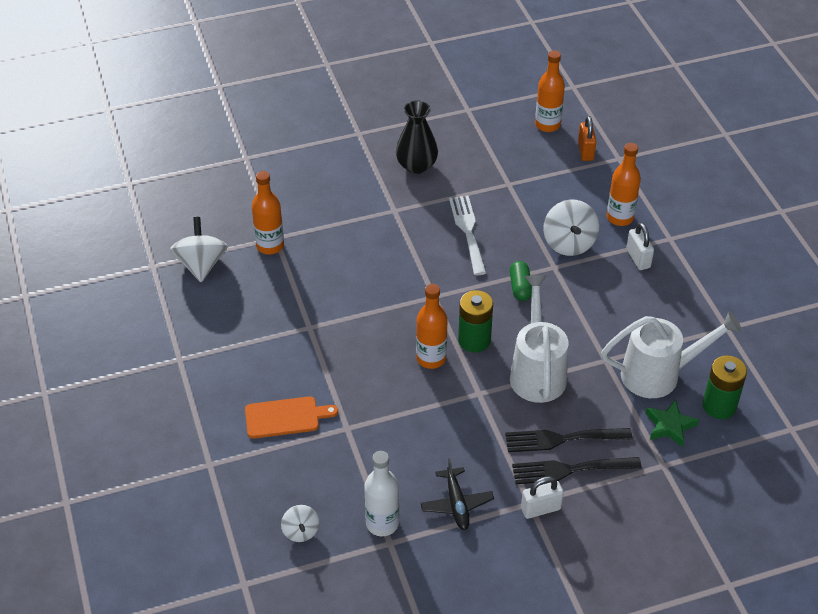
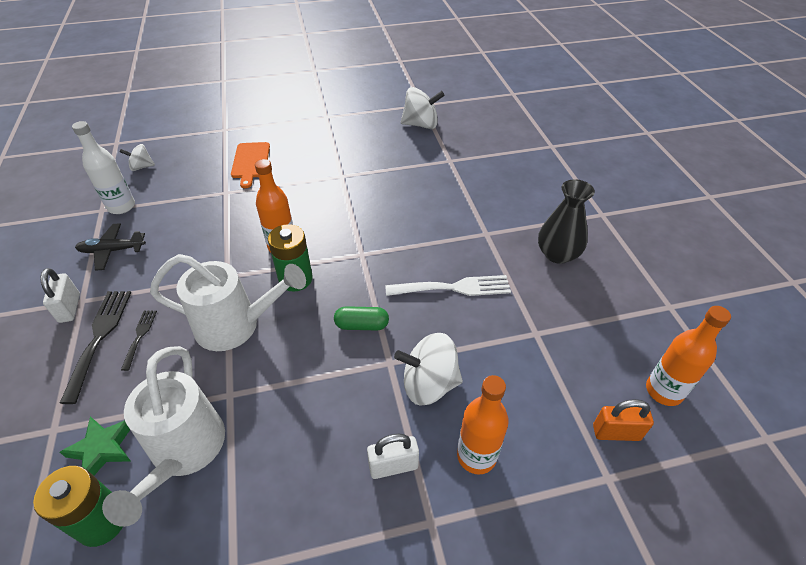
camera: 95 degrees right, 0 degrees up
orange bottle [252,171,284,254] -> none
black fork [505,428,632,452] -> black fork [121,311,157,371], size x0.54

